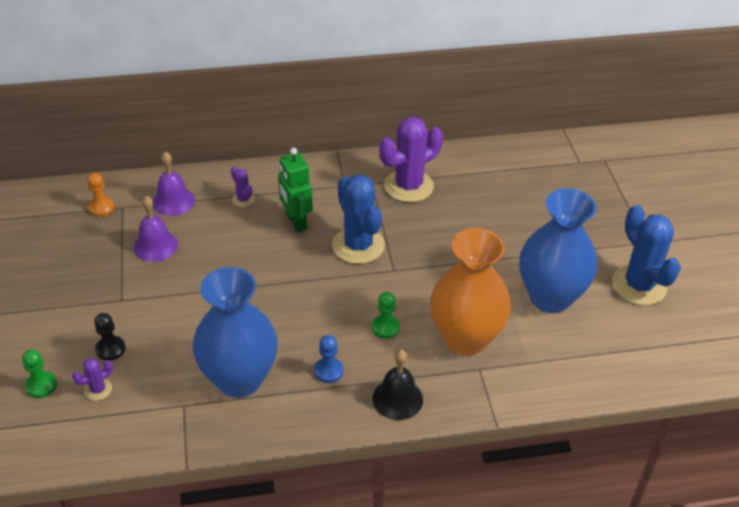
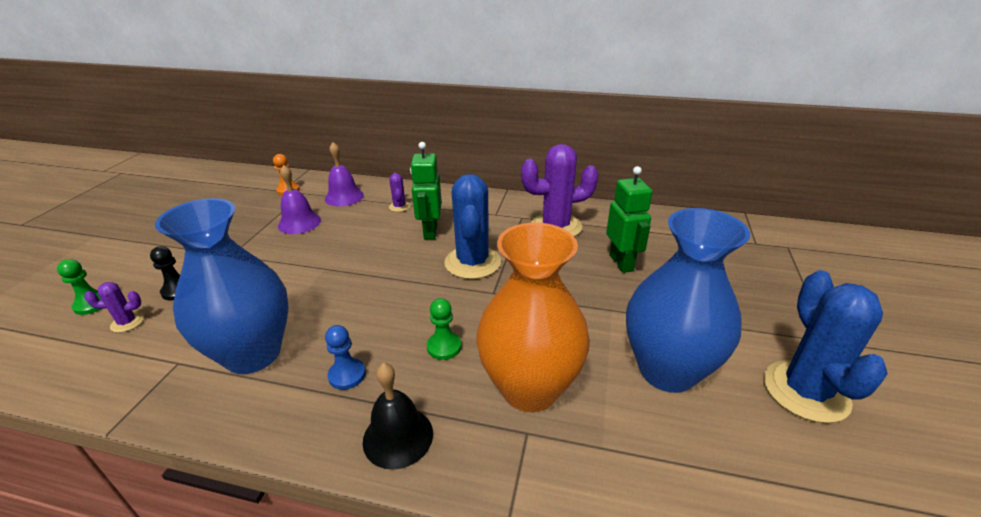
camera: 25 degrees right, 10 degrees down
none -> green robot [606,166,653,273]

